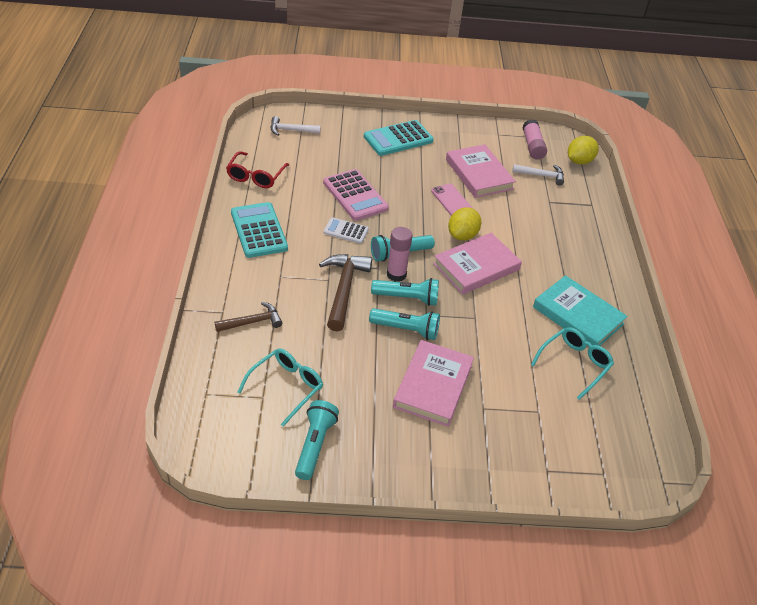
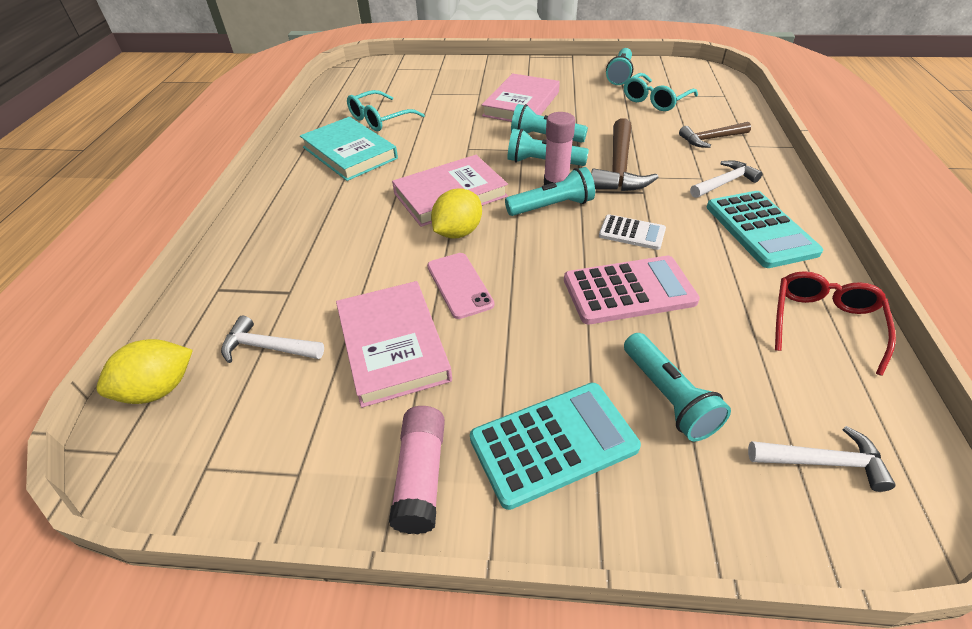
camera: 170 degrees left, 0 degrees up
pink calculator [323,169,389,221] -> pink calculator turned 105 degrees clockwise [564,256,700,325]
pink glue stick [522,119,547,160] -> pink glue stick moved to [389,406,445,534]
none -> turquoise flashlight [624,333,731,441]
none -> white hammer [690,160,763,198]

